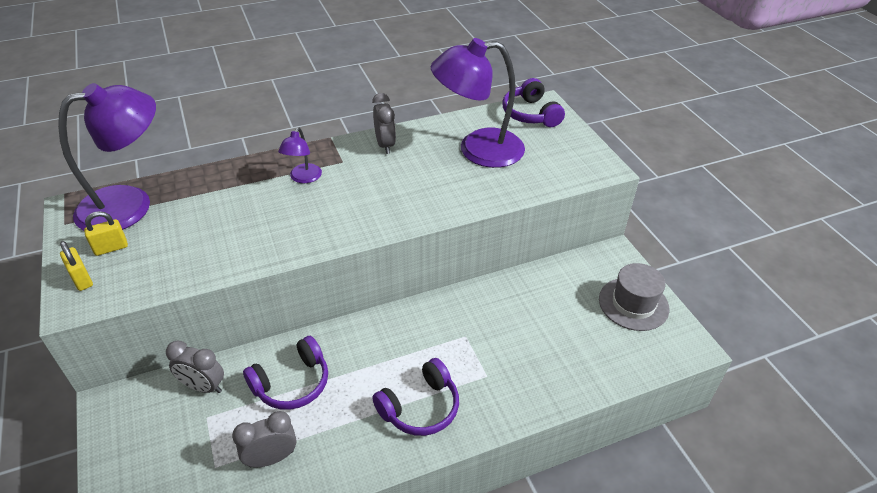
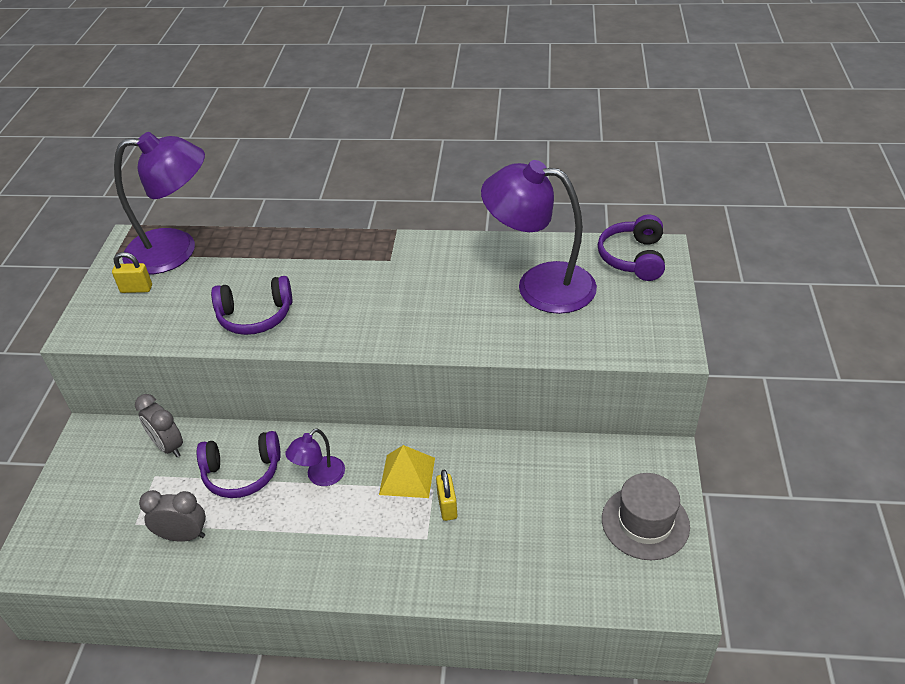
camera: 30 degrees right, 0 degrees up
yellow padlock [60,241,93,291] -> yellow padlock moved to [436,470,457,521]
purple lamp [278,127,322,183] -> purple lamp moved to [285,428,345,486]
grey clock [372,93,396,154] -> none
purple headphones [372,358,459,436] -> purple headphones moved to [211,276,293,335]
none -> yellow pyramid [379,445,435,498]

